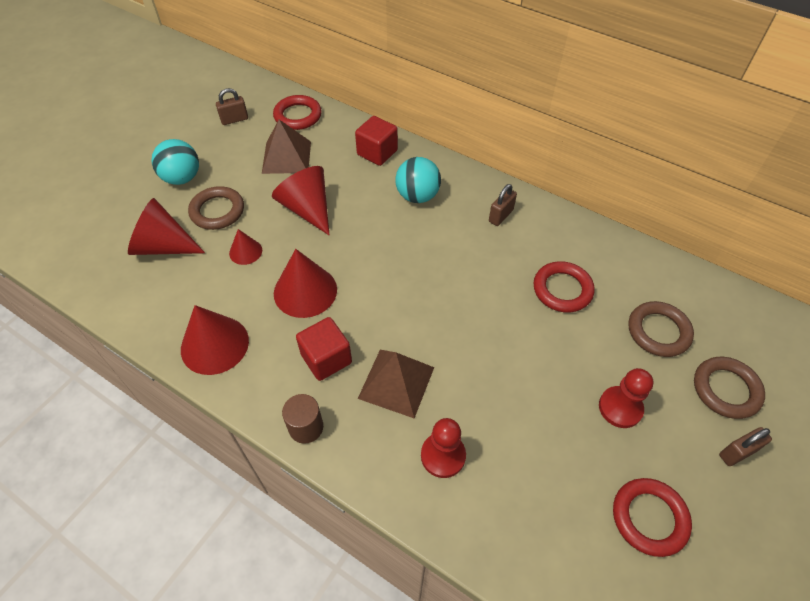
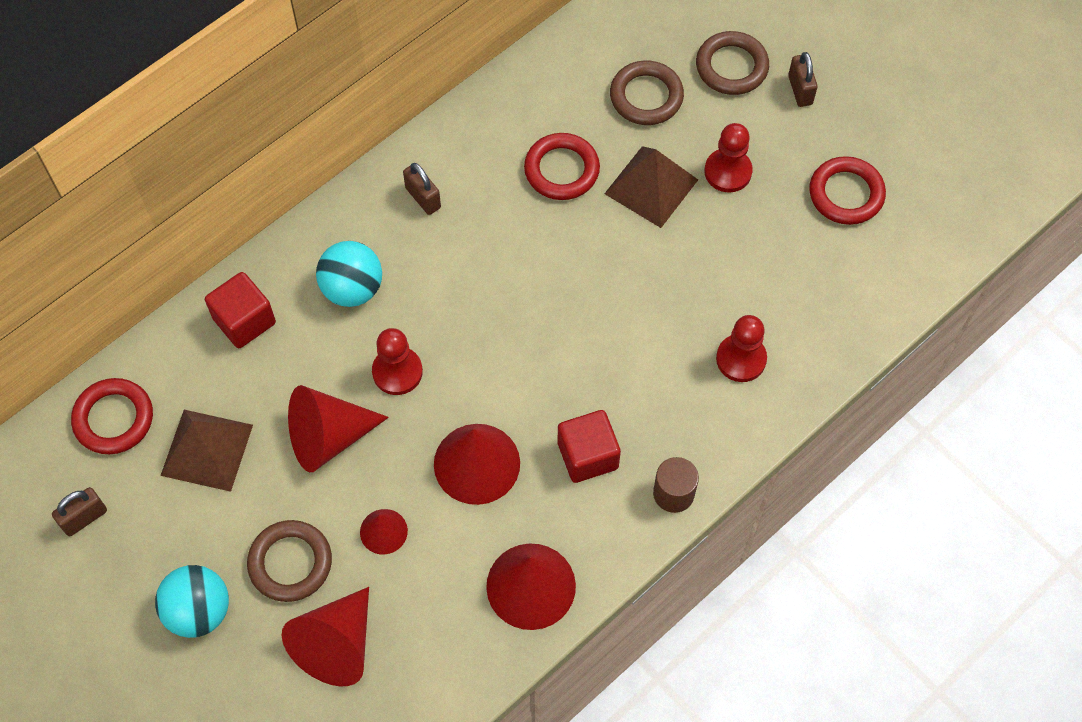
camera: 75 degrees left, 10 degrees up
brown padlock [216,88,248,125] -> brown padlock turned 60 degrees clockwise [52,487,107,537]
brown pyramid [358,350,434,418] -> brown pyramid moved to [604,146,698,228]
none -> red pawn [372,328,423,395]

